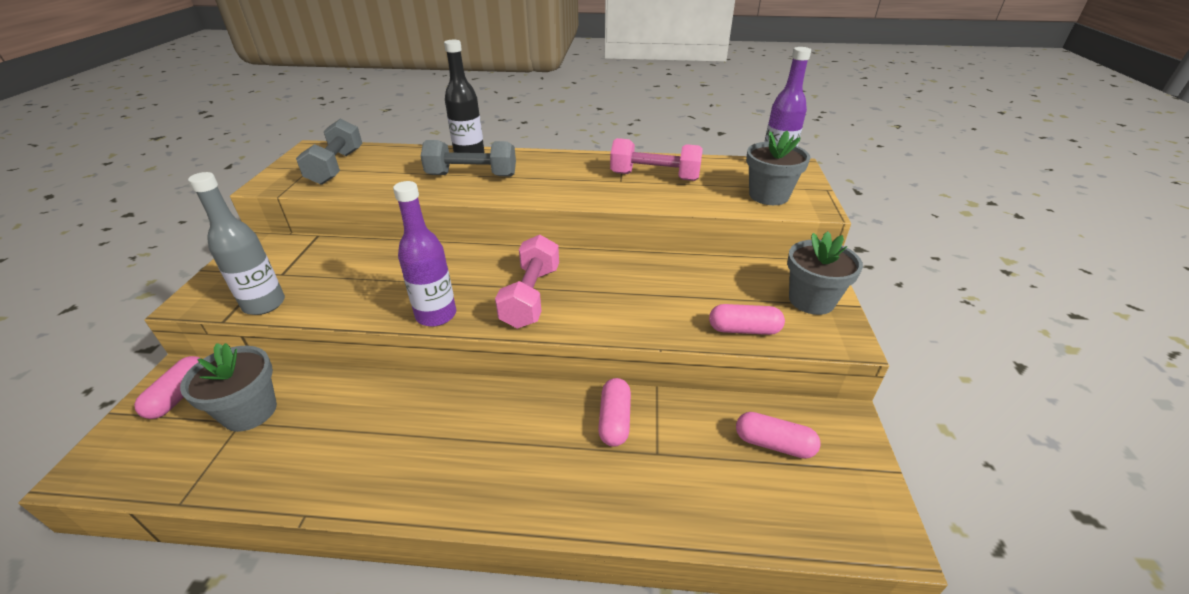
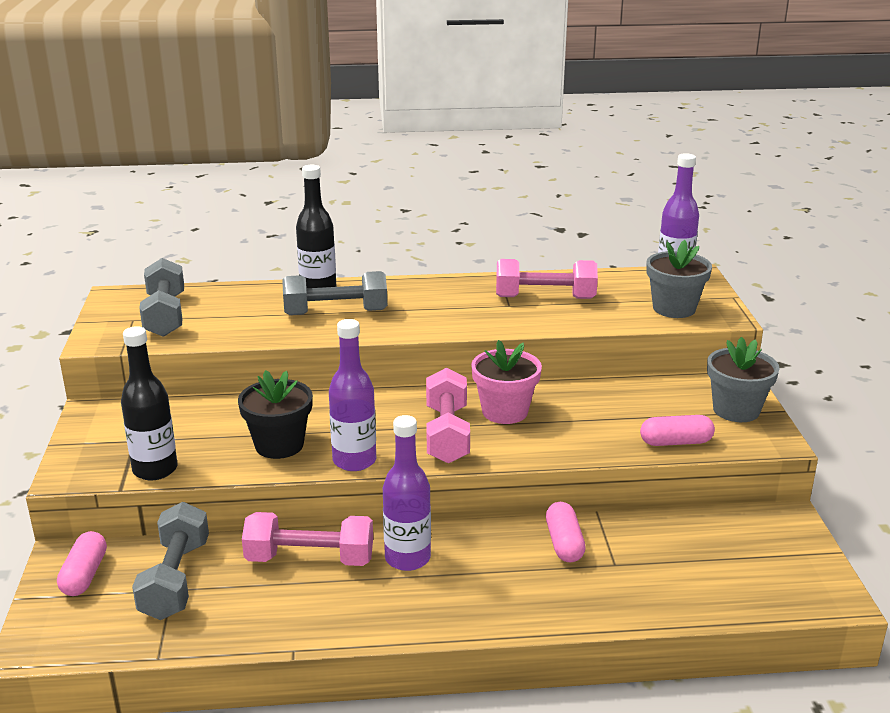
camera: 10 degrees left, 10 degrees down
grey flower pot [180,343,277,432] -> grey dumbbell [132,502,209,620]
grey bottle [188,172,285,315] -> black bottle [121,326,177,480]
pink capsule [736,412,821,459] -> none
none -> black flower pot [238,370,313,459]
none -> pink dumbbell [242,512,373,566]
none -> purple bottle [383,415,431,571]
none -> pink flower pot [471,340,542,424]

